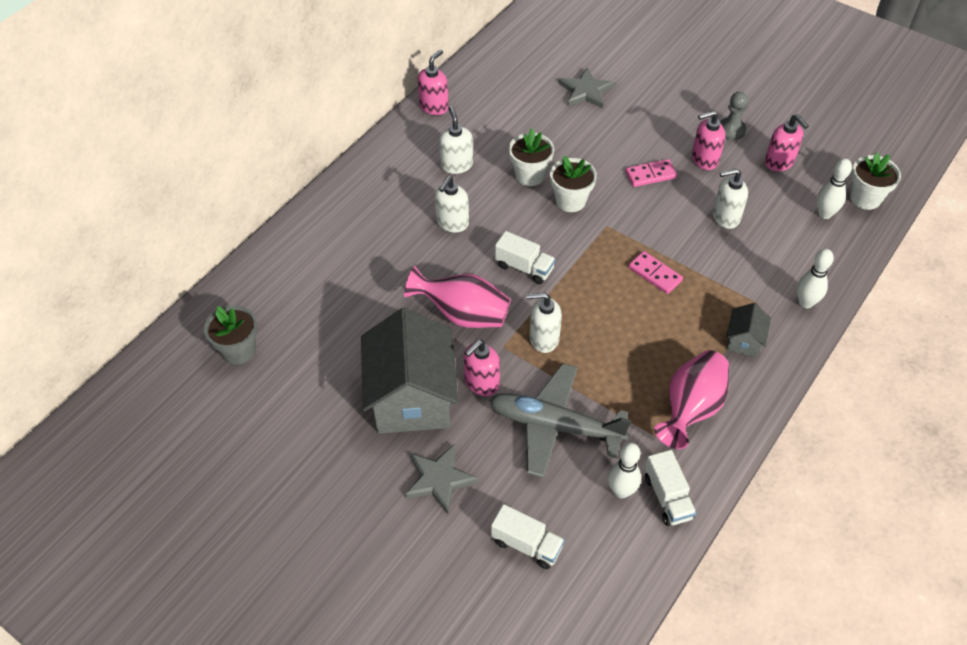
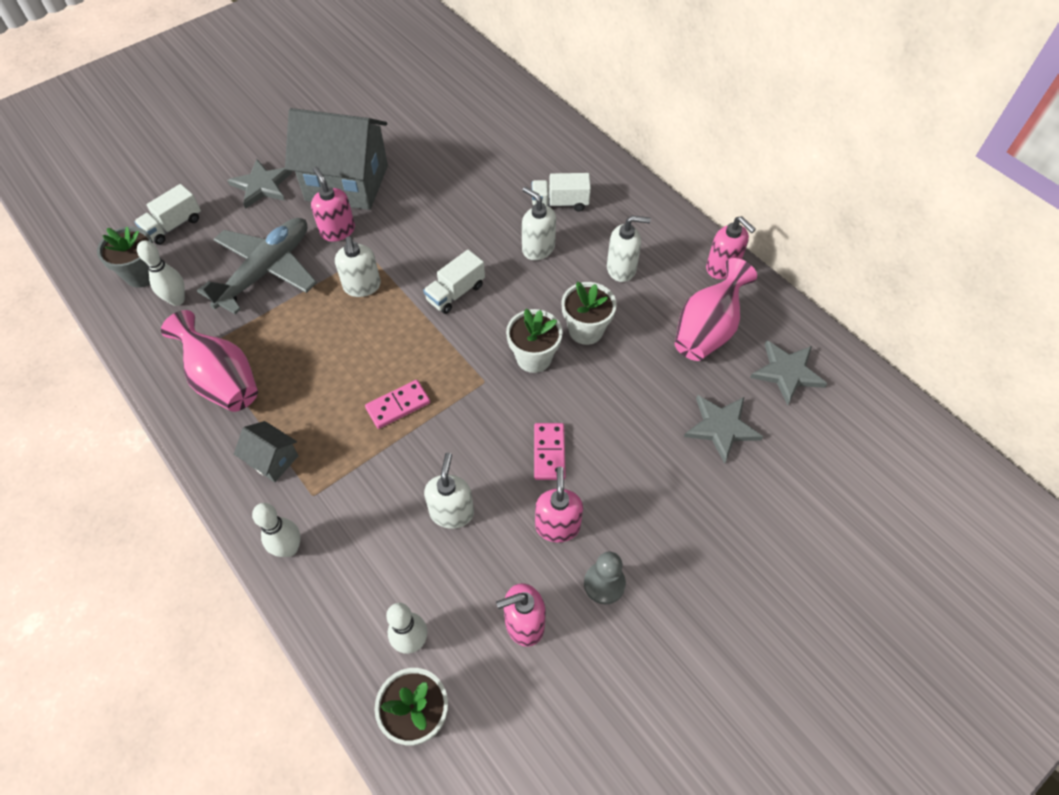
camera: 105 degrees right, 5 degrees up
grey flower pot [204,305,258,365] -> grey flower pot moved to [97,227,153,288]
pink vase [404,266,511,328] -> pink vase moved to [675,258,757,361]
white soap dispenser [526,292,562,353] -> white soap dispenser turned 150 degrees clockwise [335,236,381,297]
white truck [645,450,696,526] -> white truck moved to [532,173,591,212]
none -> grey star [750,340,827,406]

